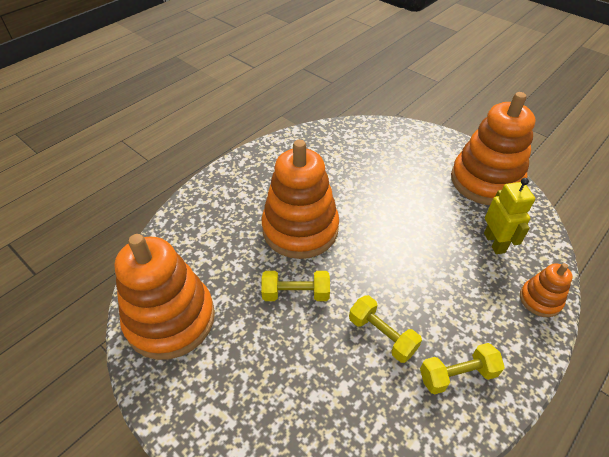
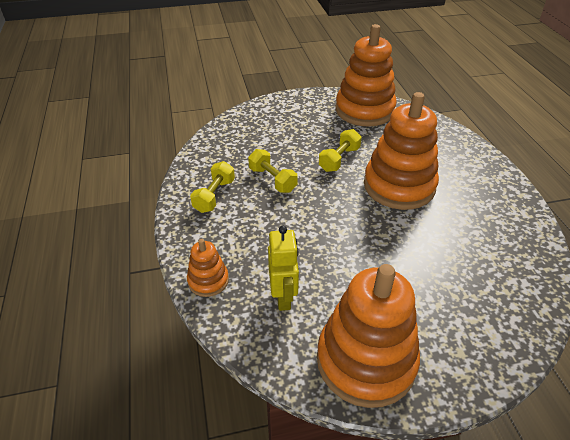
camera: 125 degrees right, 5 degrees down
yellow dumbbell [349,295,422,363] -> yellow dumbbell turned 60 degrees clockwise [248,149,298,193]
yellow robot [484,178,535,254] -> yellow robot turned 120 degrees counterclockwise [268,226,299,311]

